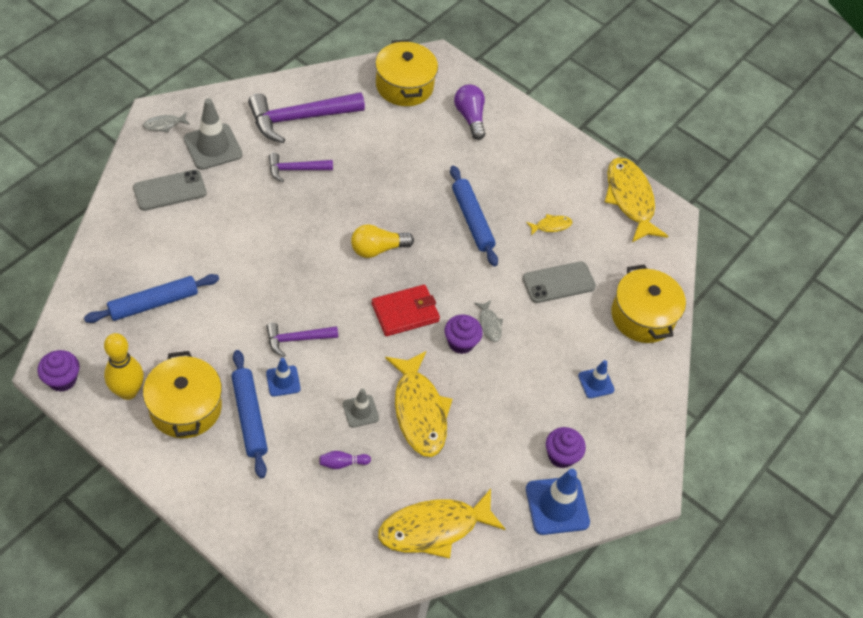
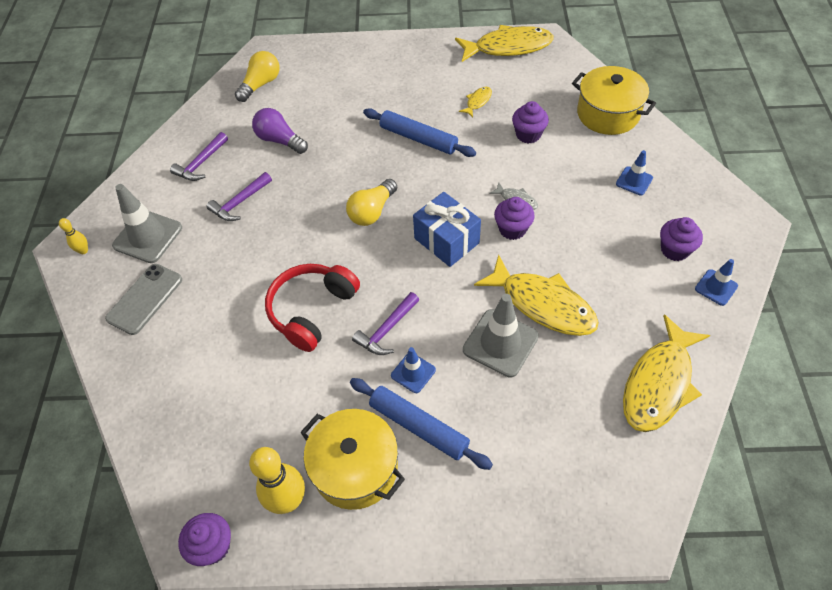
camera: 30 degrees left, 0 degrees up
blue rolling pin [84,274,219,323] -> none
grey fish [143,113,190,133] -> yellow bowling pin [59,218,88,254]
purple hammer [248,92,365,143] -> purple hammer [170,132,228,181], size x0.55
purple bowling pin [319,451,371,469] -> none
grey traffic cone [343,389,379,428] -> grey traffic cone [463,294,539,378], size x1.76
red wallet [371,285,440,336] -> blue gift [413,192,481,267]
yellow pot [375,40,438,106] -> yellow light bulb [235,51,280,102]
purple light bulb [454,84,485,140] -> purple light bulb moved to [252,108,308,154]
grey phone [522,261,596,303] -> purple cupcake [512,101,549,143]
blue traffic cone [526,469,590,535] -> blue traffic cone [695,259,738,306], size x0.57
yellow fish [605,157,668,242] -> yellow fish turned 135 degrees clockwise [455,25,554,62]
none -> red headphones [265,264,360,352]

